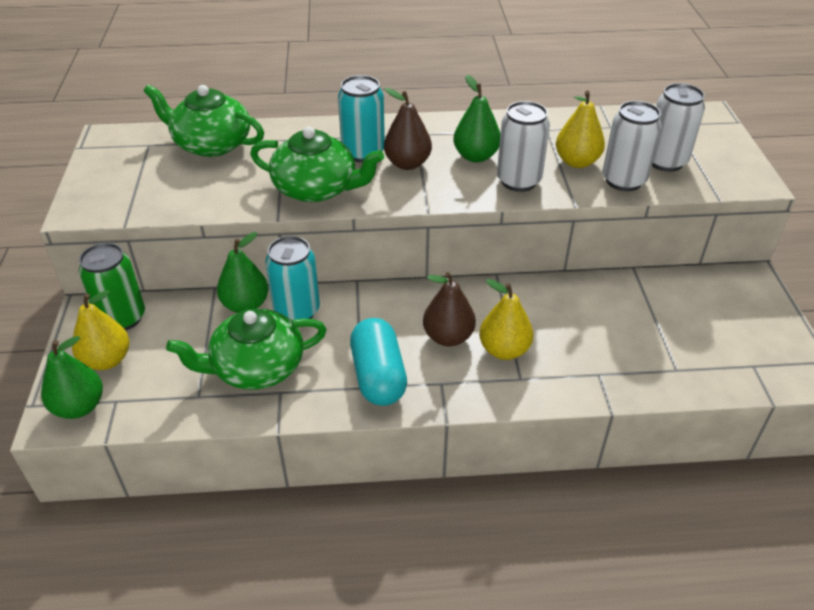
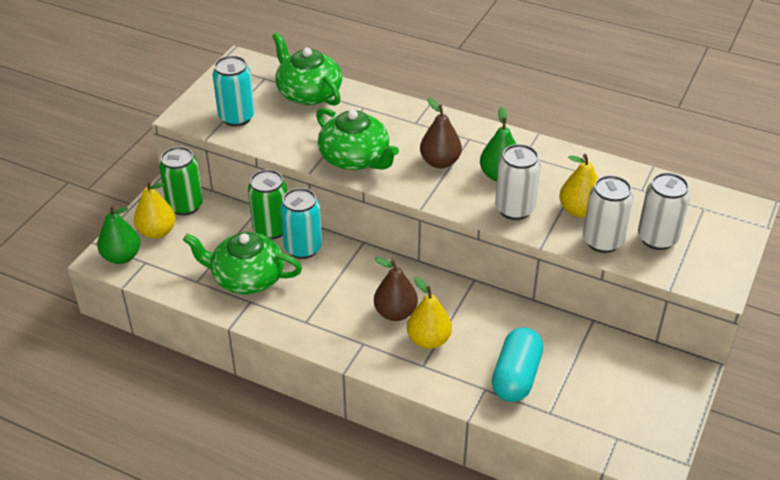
camera: 30 degrees right, 0 degrees up
green pear [217,232,269,313] -> green can [248,169,287,239]
turquoise can [338,75,385,163] -> turquoise can moved to [213,55,255,127]
turquoise capsule [350,318,407,406] -> turquoise capsule moved to [492,328,543,402]

